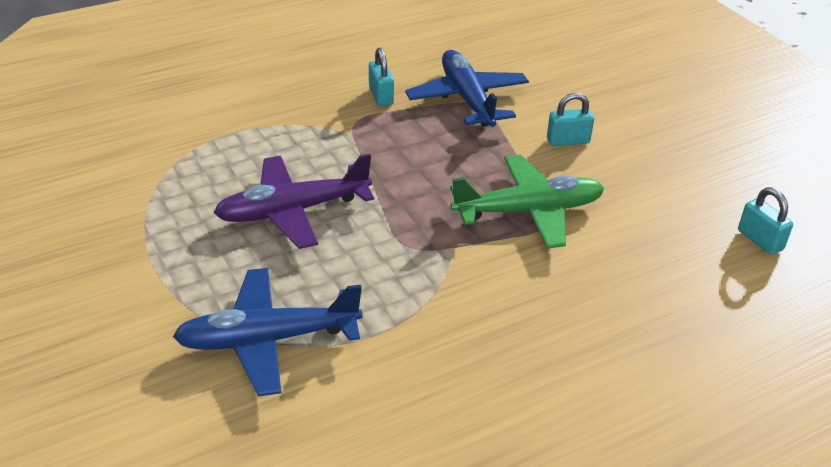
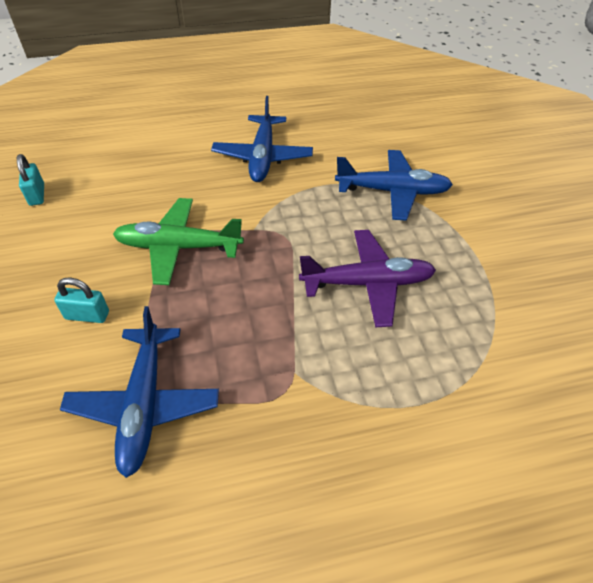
camera: 165 degrees left, 10 degrees up
turquoise padlock [369,48,394,106] -> none
none -> blue plane [211,96,313,182]

